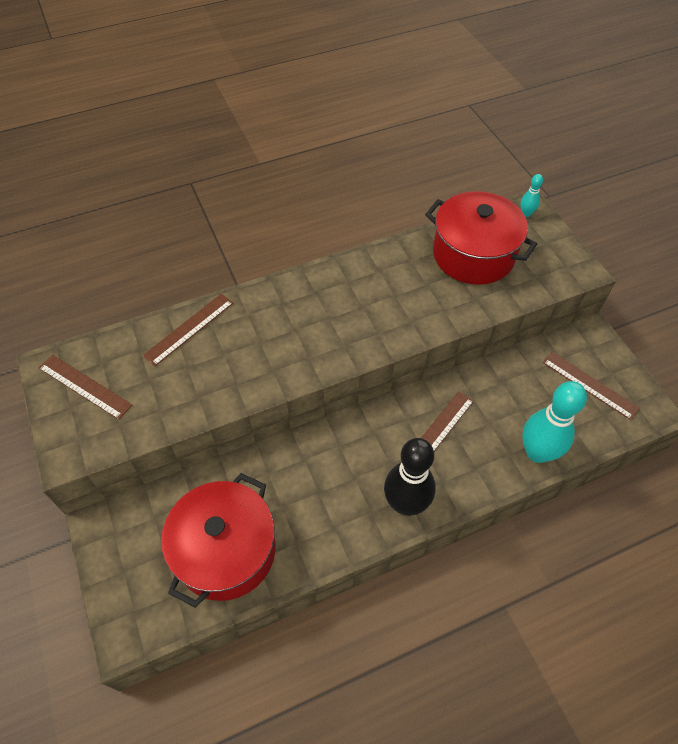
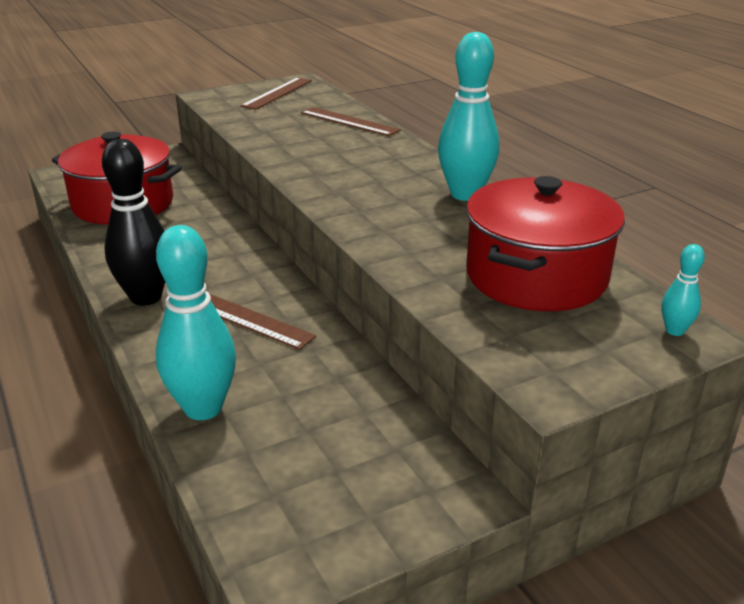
camera: 85 degrees right, 25 degrees down
brown ruler [543,352,640,420] -> none
none -> turquoise bowling pin [438,32,499,201]

